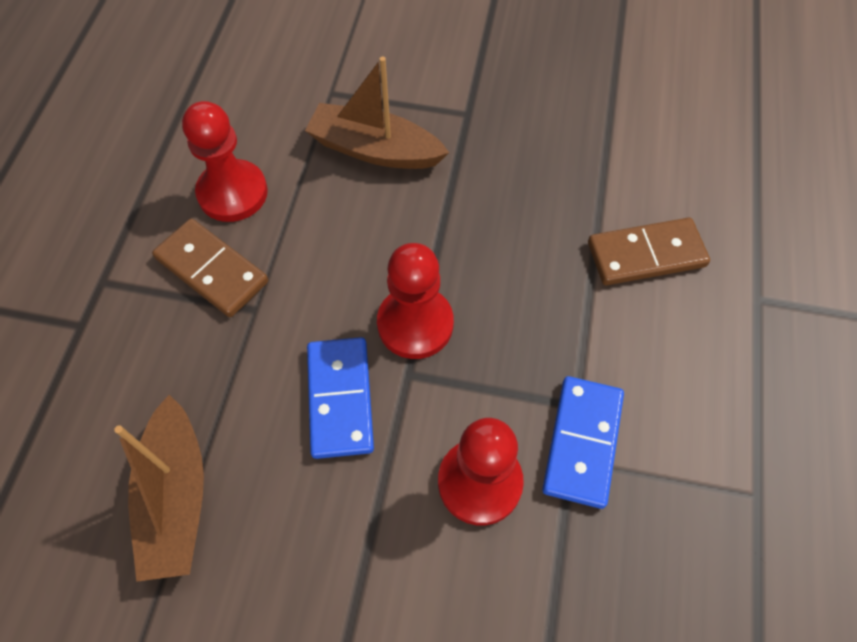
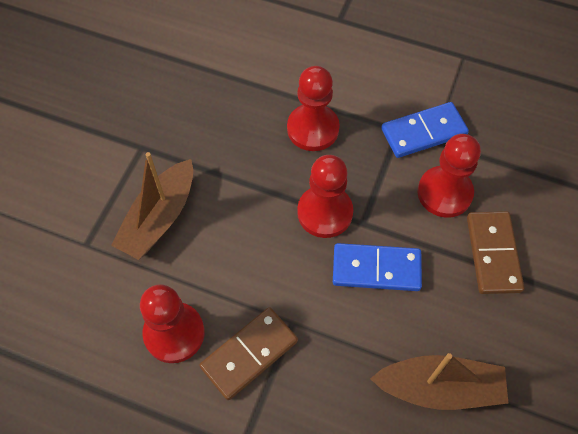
camera: 80 degrees left, 0 degrees up
blue domino [542,376,624,509] -> blue domino turned 45 degrees counterclockwise [381,102,469,158]
brown domino [588,218,710,285] -> brown domino moved to [467,211,524,294]
none -> red pawn [287,66,340,151]

